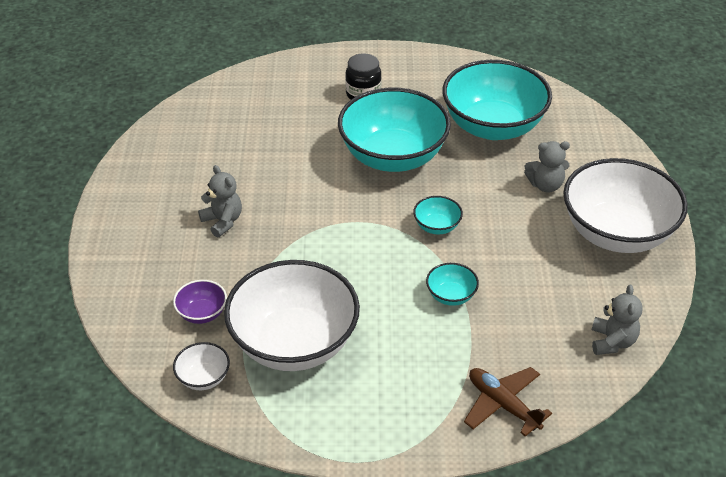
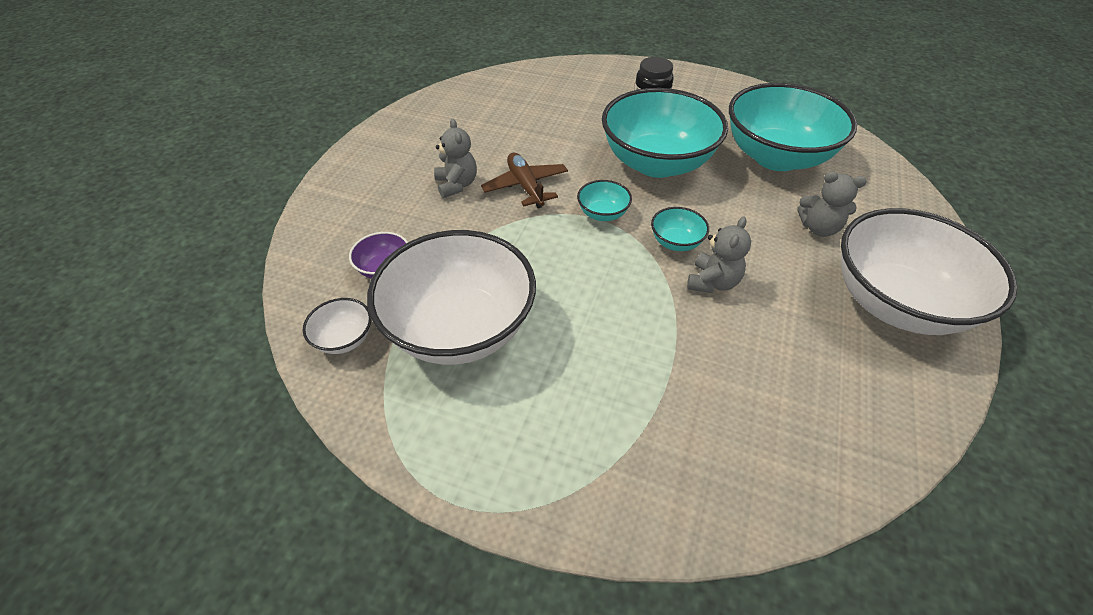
camera: 20 degrees right, 5 degrees up
turquoise bowl [426,263,479,306] -> turquoise bowl moved to [577,180,632,221]
brown plane [464,367,552,437] -> brown plane moved to [481,153,568,208]
grey teddy bear [592,285,643,355] -> grey teddy bear moved to [687,216,751,293]

